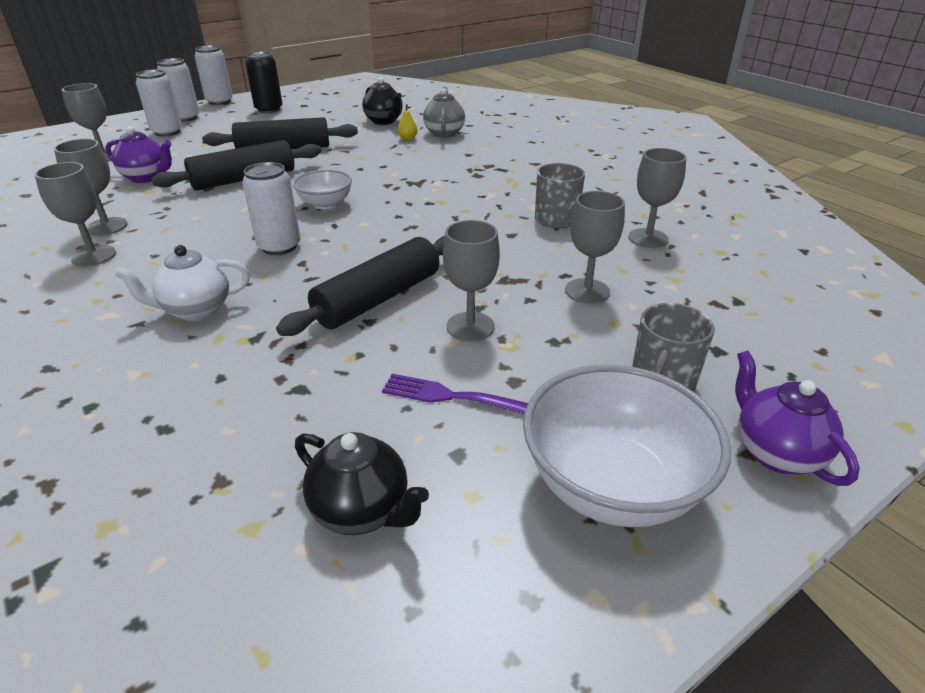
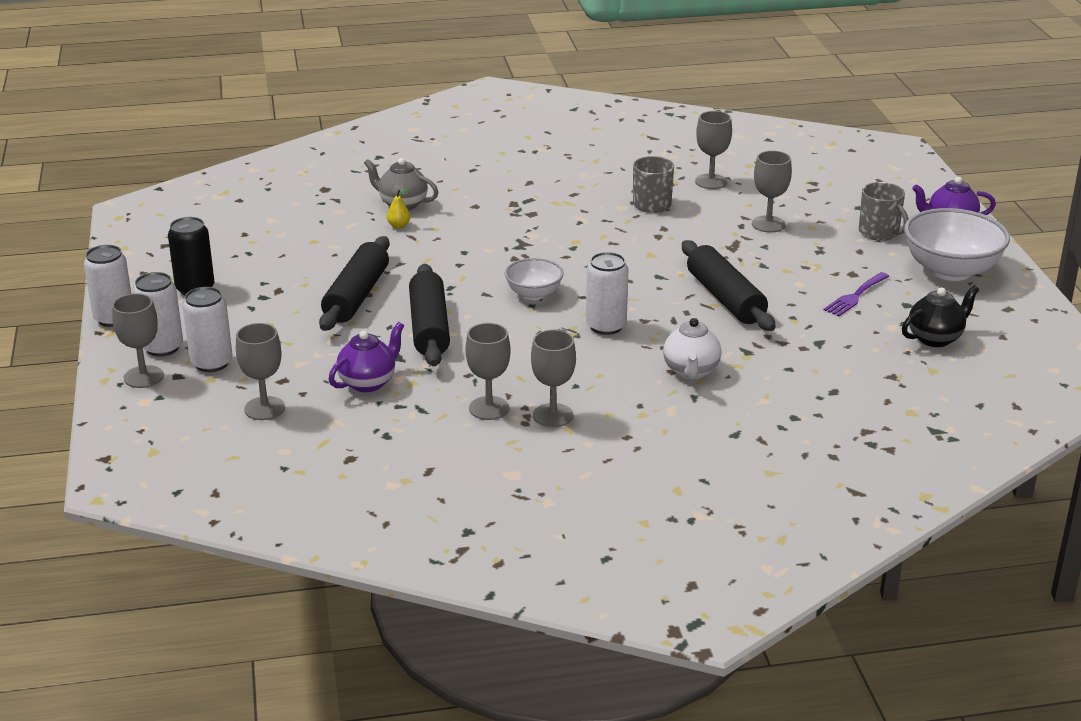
camera: 65 degrees left, 5 degrees down
black teapot [362,77,403,125] -> none
grey goblet [443,220,500,341] -> grey goblet moved to [112,293,164,388]

